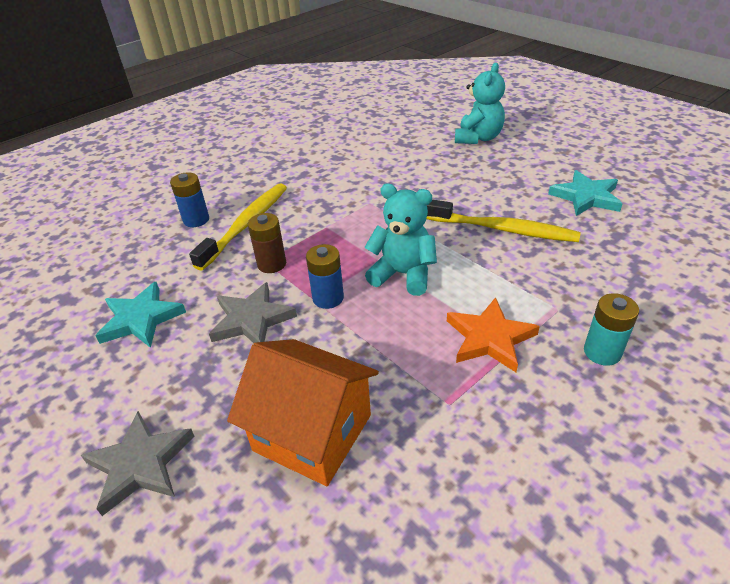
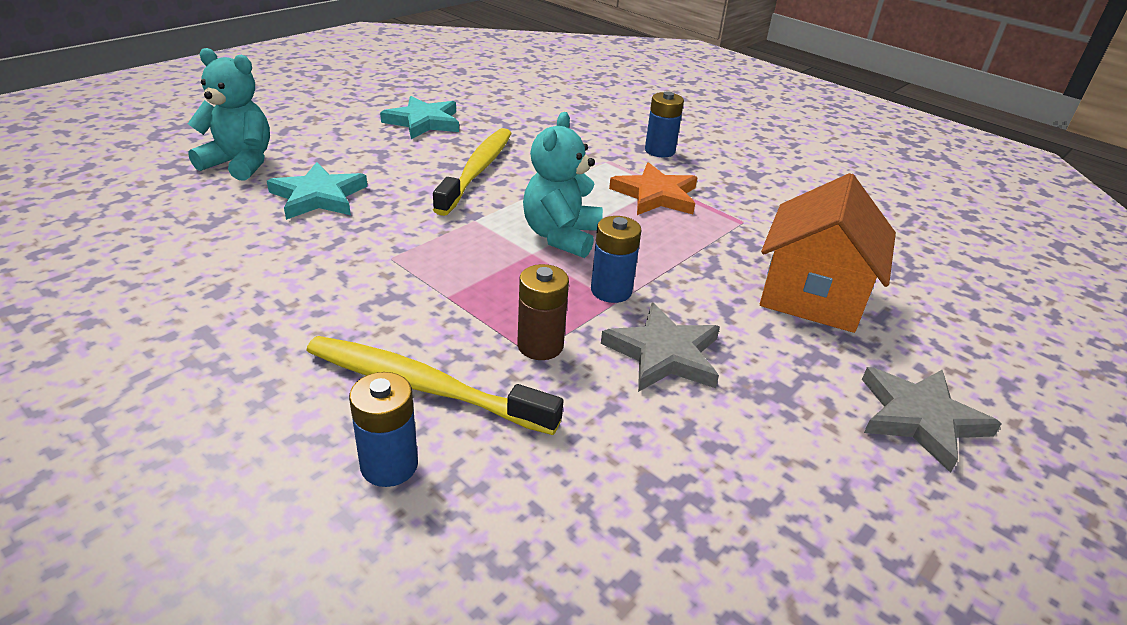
camera: 100 degrees left, 5 degrees down
turquoise star [95,282,186,348] -> turquoise star moved to [267,162,368,220]
turquoise battery [584,293,639,366] -> blue battery [645,91,684,157]

